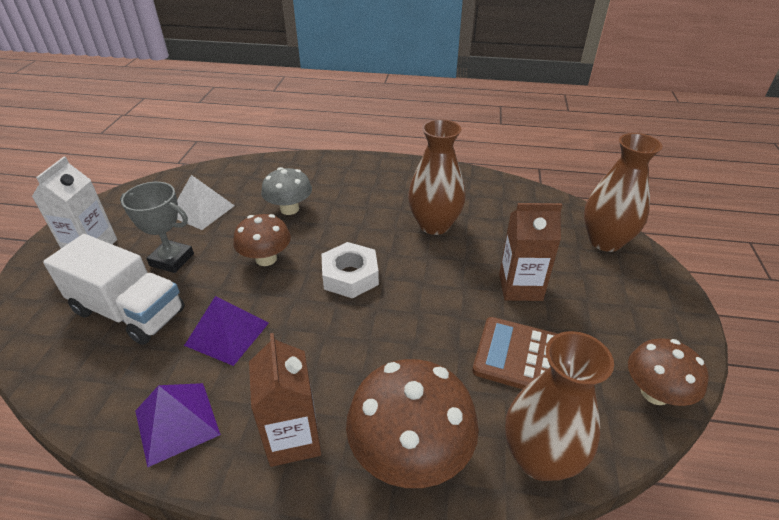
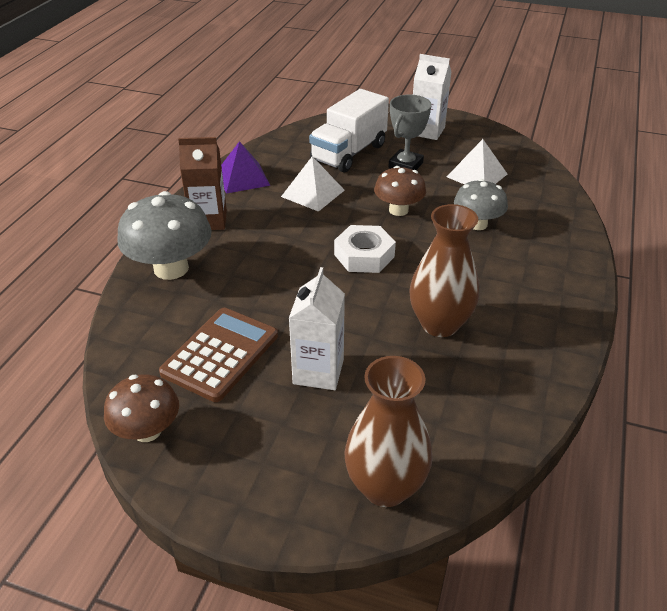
camera: 100 degrees right, 0 degrees up
purple pyramid [184,296,269,366] -> white pyramid [281,156,345,212]
brown mushroom [346,359,479,488] -> grey mushroom [117,191,212,280]
brown carton [499,203,562,301] -> white carton [289,267,345,390]
brown vase [505,331,614,481] -> none

